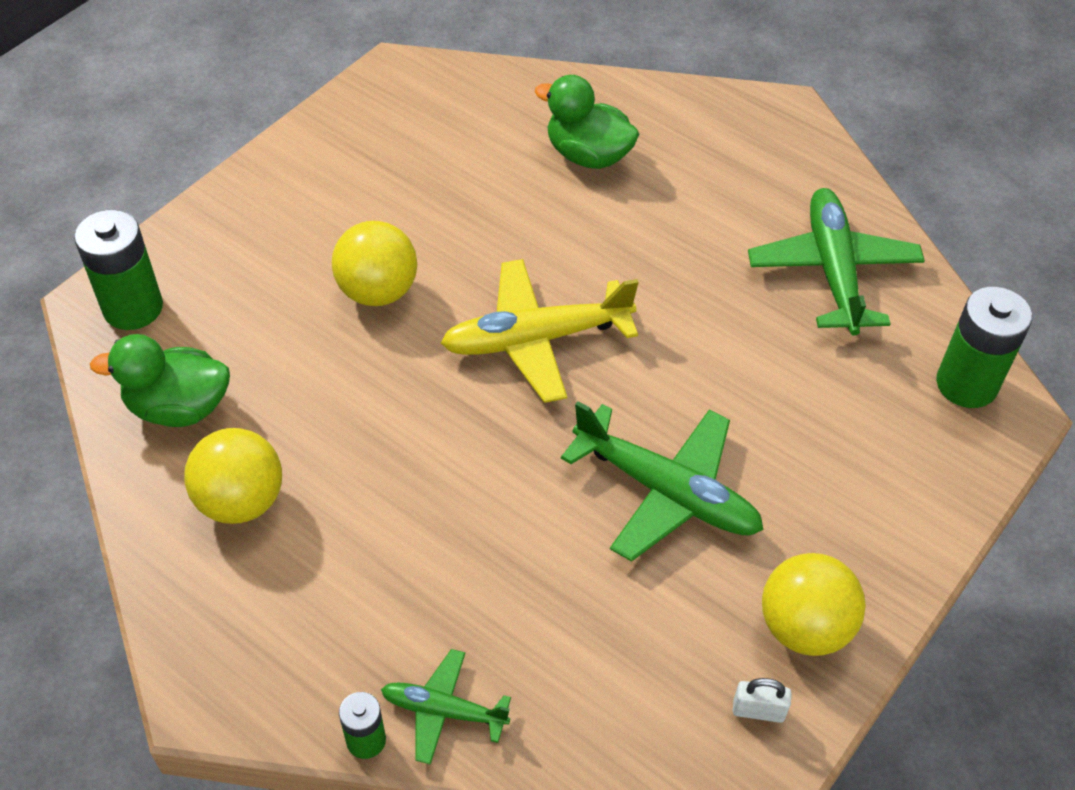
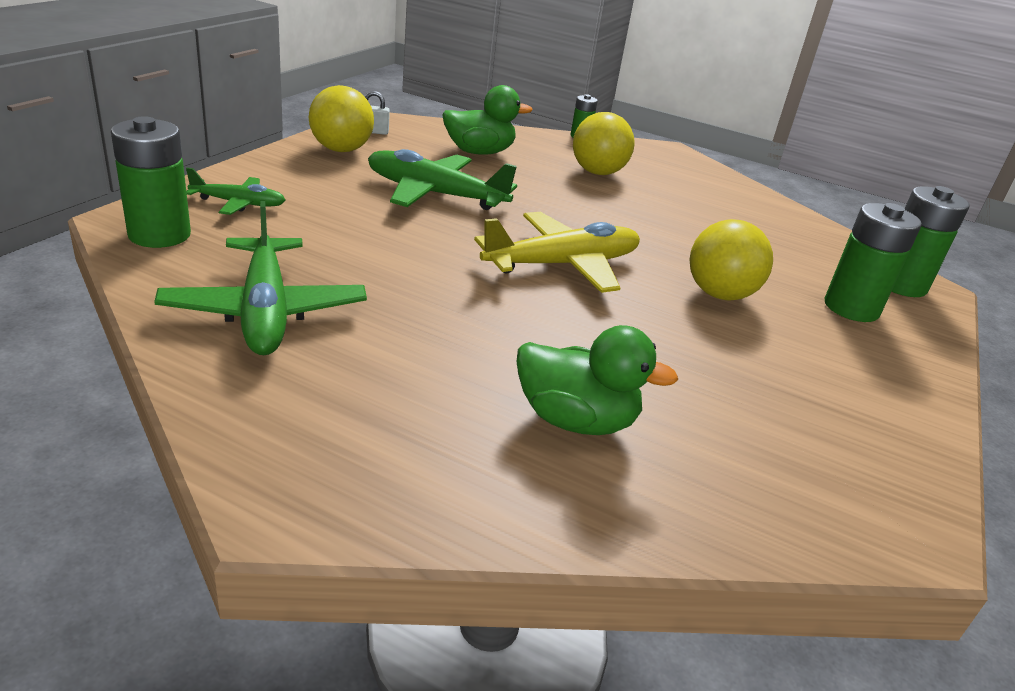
camera: 165 degrees right, 20 degrees down
green duck [90,334,230,427] -> green duck moved to [442,85,533,155]
yellow ball [184,428,282,524] -> yellow ball moved to [573,112,635,175]
green plane [381,649,511,764] -> green plane moved to [186,168,285,215]
none -> green battery [825,203,922,322]

